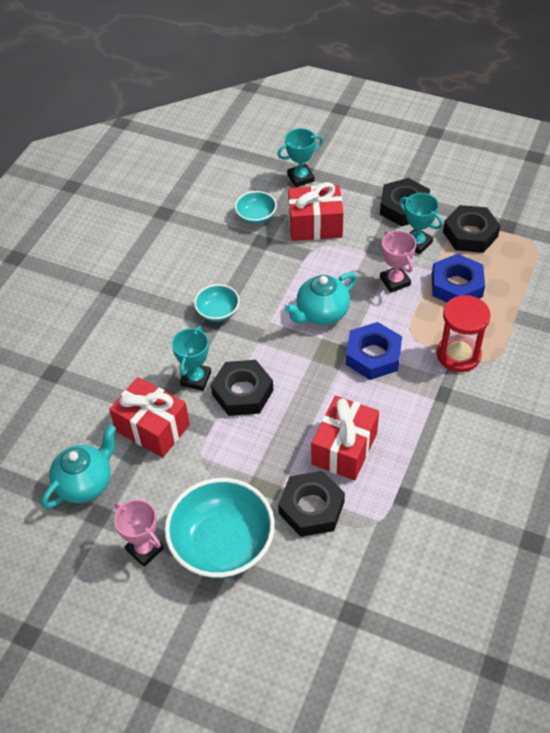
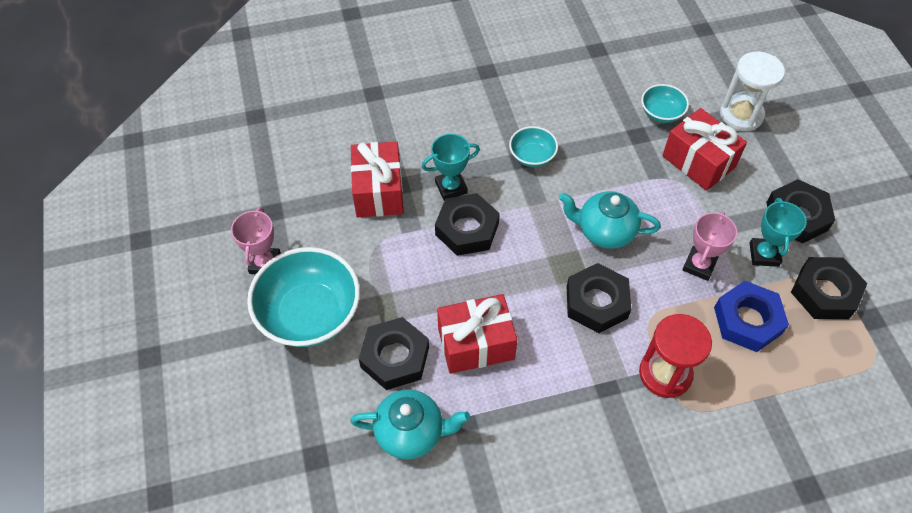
camera: 50 degrees right, 5 degrees up
turquoise teapot [41,425,116,509] -> turquoise teapot moved to [350,389,470,460]
turquoise trophy [277,128,323,187] -> white hourglass [720,52,785,131]
blue nut [346,322,402,380] -> black nut [567,263,631,333]

